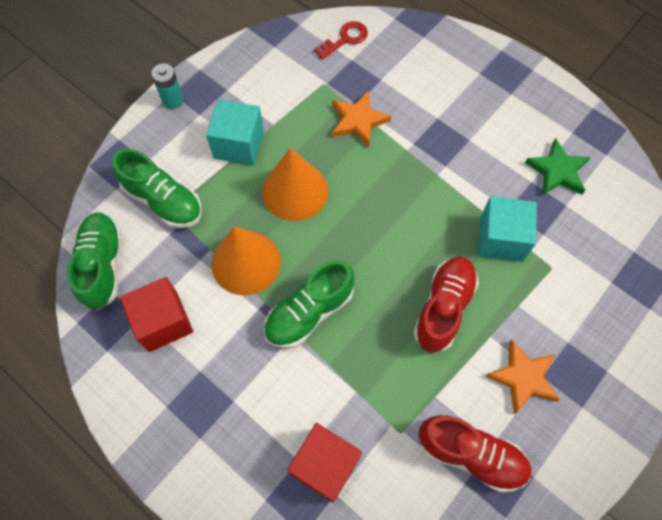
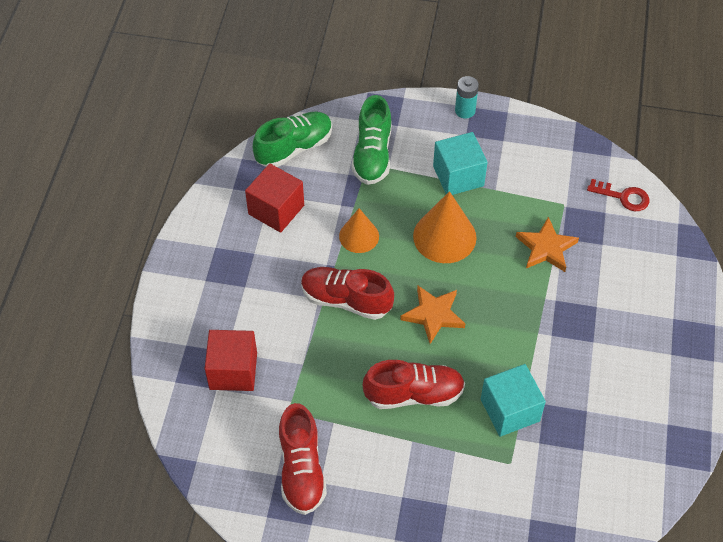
camera: 60 degrees right, 10 degrees down
orange cone [212,226,281,295] -> orange cone [339,208,379,253], size x0.63
green shoe [264,260,355,349] -> red shoe [301,267,394,320]
orange star [485,340,560,414] -> orange star moved to [400,285,465,344]
green star [525,138,591,196] -> none

